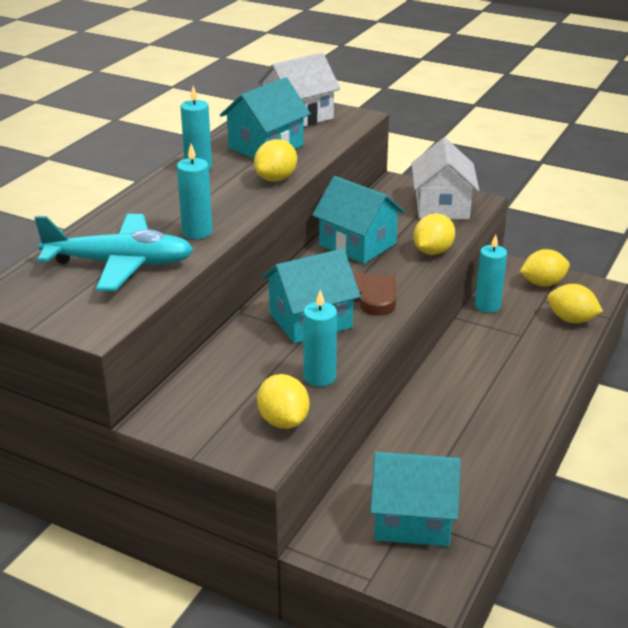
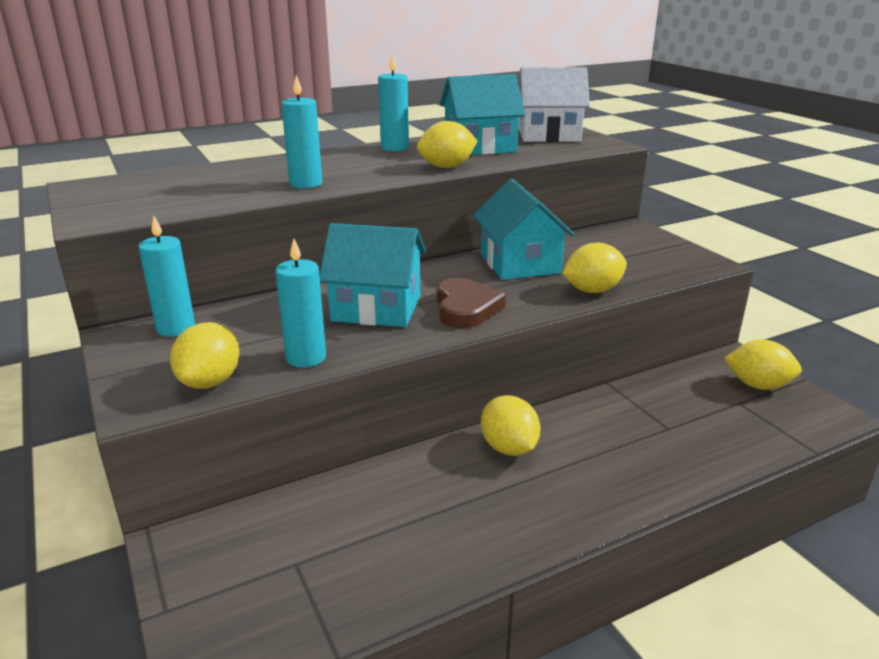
camera: 35 degrees right, 5 degrees down
turquoise plane [34,214,194,291] -> none
turquoise house [370,452,461,546] -> none
white house [412,138,479,219] -> none
turquoise candle [475,234,507,313] -> turquoise candle moved to [138,215,195,337]
yellow lemon [547,284,603,323] -> yellow lemon moved to [481,395,541,456]

